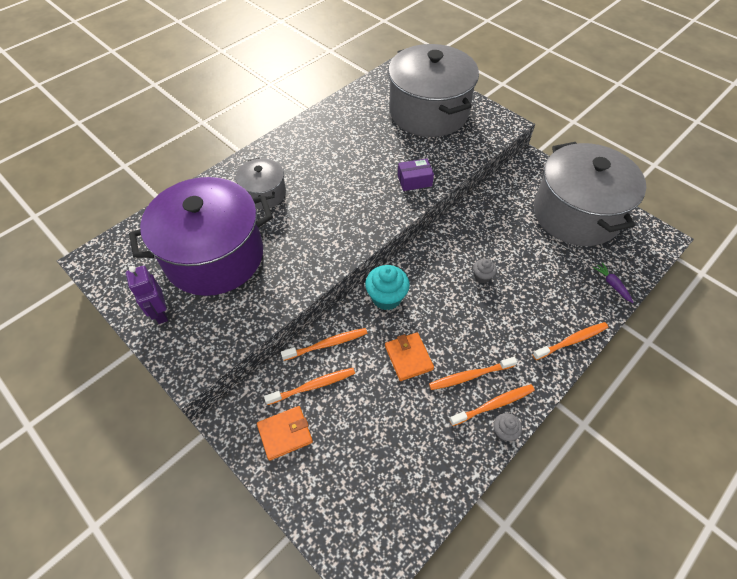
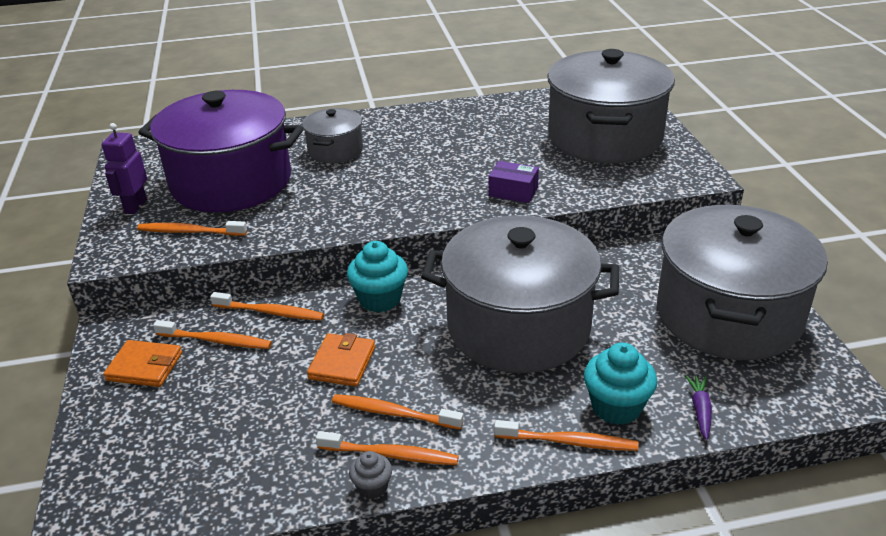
camera: 35 degrees right, 20 degrees down
grey cupcake [473,259,497,283] -> grey pot [421,215,619,373]
none -> orange toothbrush [137,221,247,236]
none -> turquoise cupcake [584,343,657,425]

